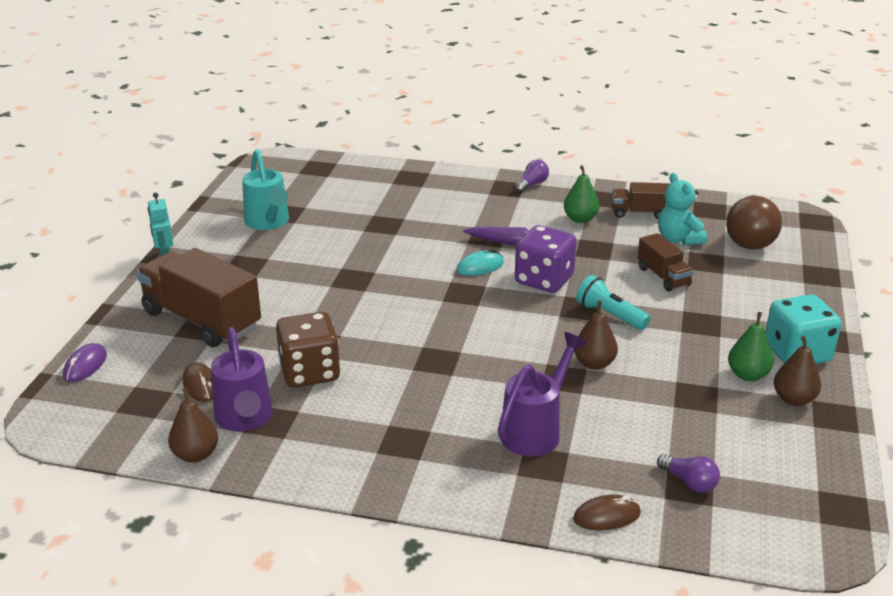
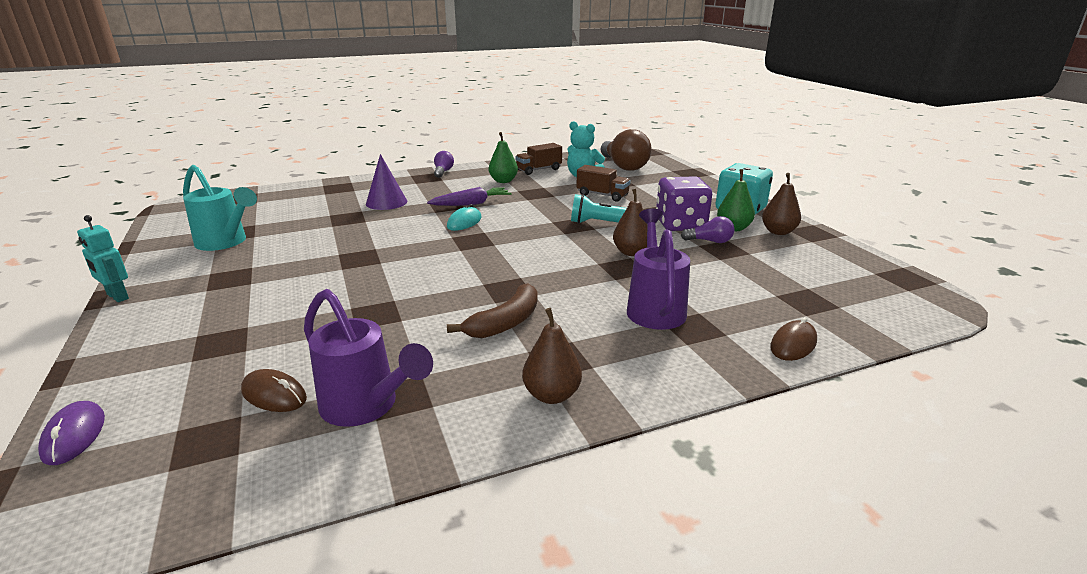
camera: 35 degrees left, 5 degrees down
brown truck [136,248,261,347] -> none
brown pear [168,388,218,463] -> brown pear moved to [522,308,582,404]
brown dice [276,312,340,388] -> none
purple dice [515,225,577,293] -> purple dice moved to [656,176,712,231]
purple light bulb [657,454,720,492] -> purple light bulb moved to [681,216,734,243]
none -> purple cone [366,154,407,210]
none -> brown banana [447,283,537,338]

